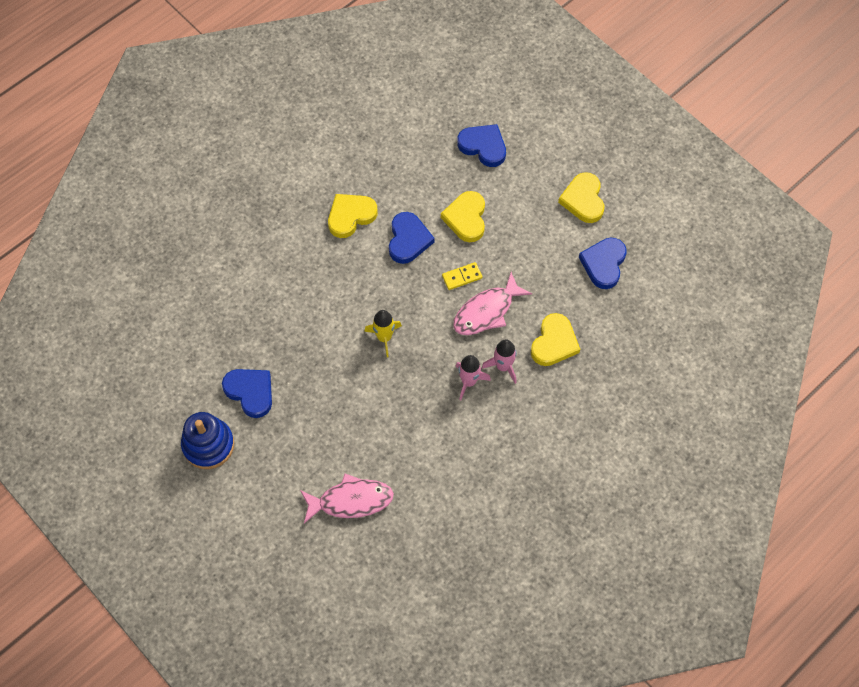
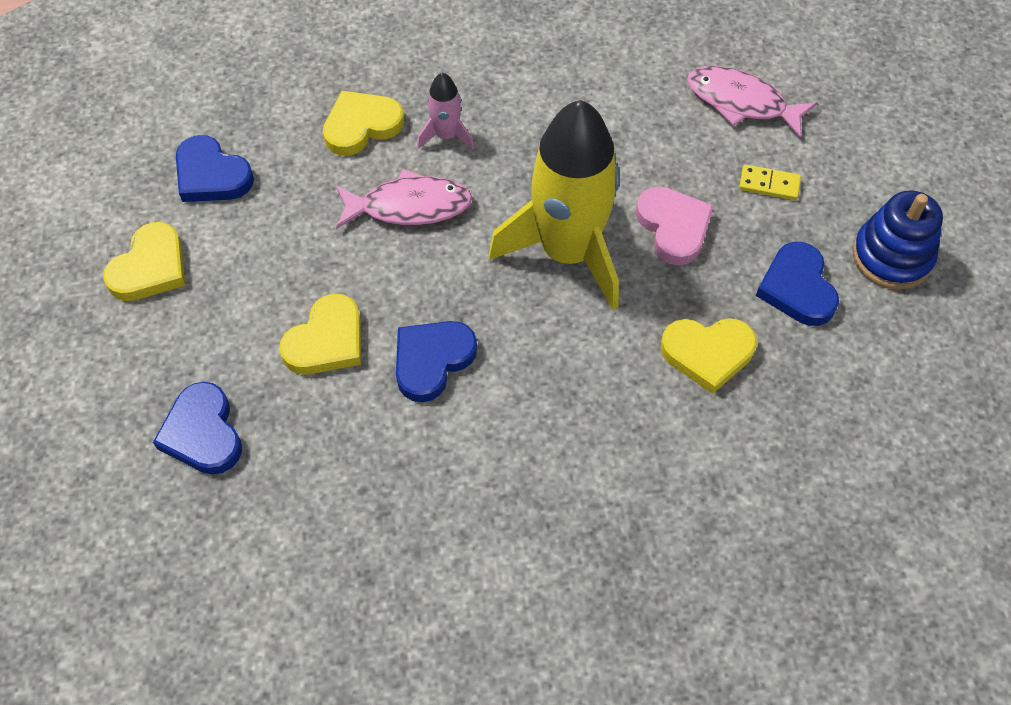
camera: 145 degrees left, 5 degrees down
yellow heart [328,194,378,238] -> yellow heart moved to [660,318,757,394]
yellow rocket [364,310,402,357] -> yellow rocket [489,100,620,310], size x2.32
yellow domino [442,262,482,290] -> yellow domino moved to [739,164,801,200]
pink rocket [456,355,491,401] -> none
blue heart [579,238,627,289] -> blue heart turned 75 degrees clockwise [176,135,254,202]
none -> pink heart [636,186,714,265]

